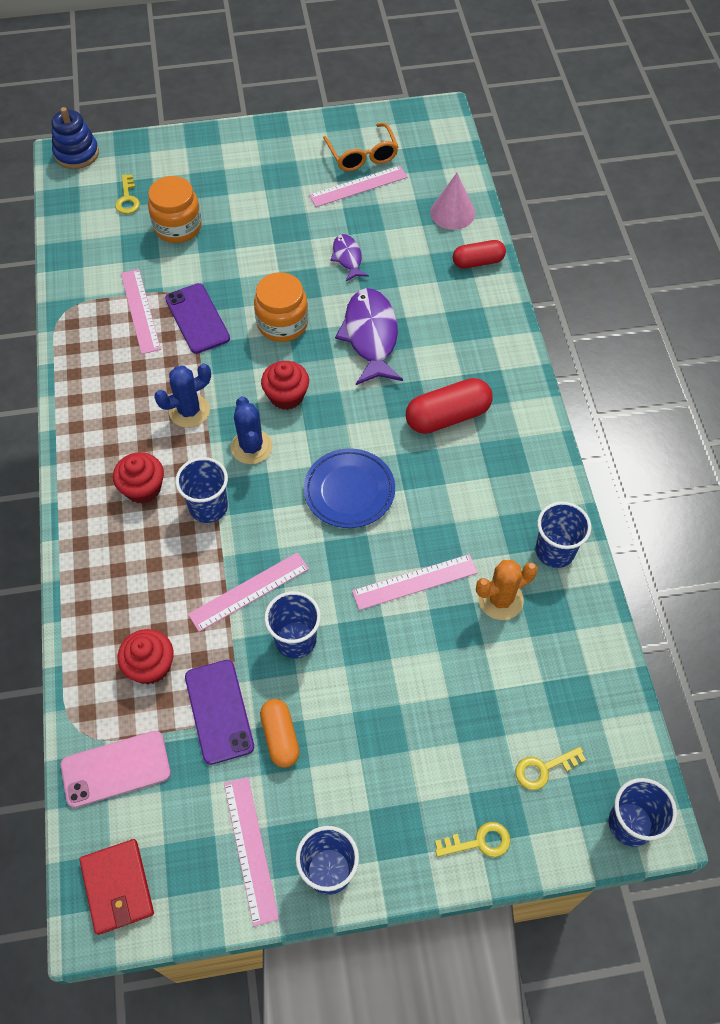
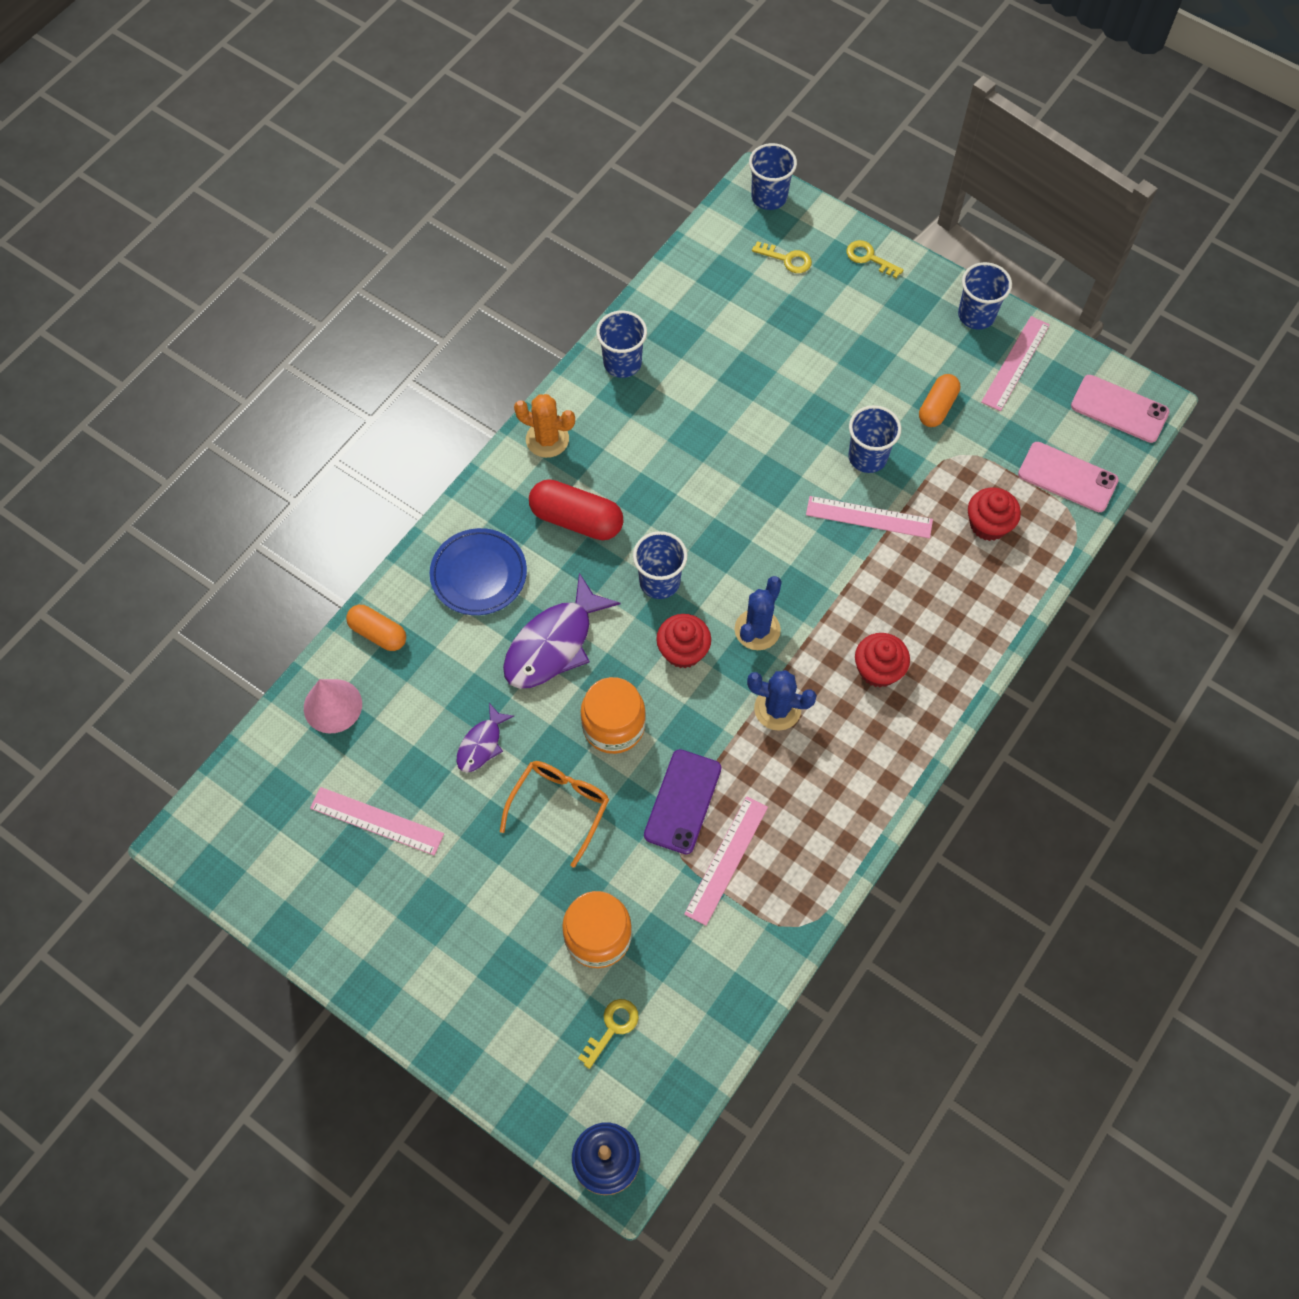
camera: 135 degrees left, 5 degrees up
red wallet [80,839,154,935] -> pink phone [1071,375,1170,443]
blue cup [175,457,228,523] -> blue cup moved to [633,531,687,599]
purple phone [185,660,254,765] -> none
blue plate [304,449,395,528] -> blue plate moved to [430,528,527,615]
orange glasses [323,123,398,171] -> orange glasses moved to [500,761,609,868]
pink ruler [352,554,478,610] -> none
red capsule [453,240,506,269] -> orange capsule [346,605,406,651]
orange cactus [476,560,538,620] -> orange cactus moved to [514,394,575,458]

